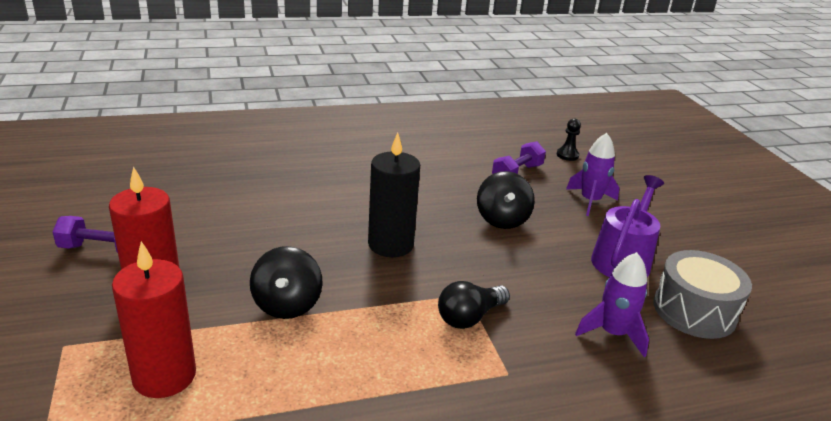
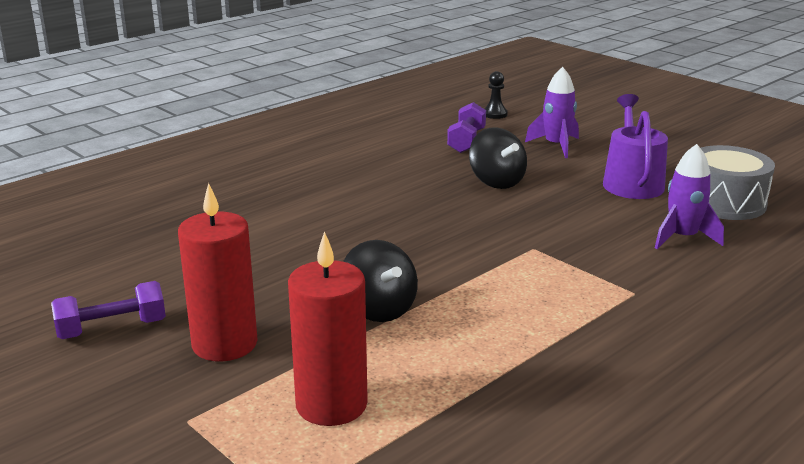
camera: 25 degrees left, 5 degrees down
black candle [368,133,420,257] -> none
black light bulb [438,281,510,329] -> none

